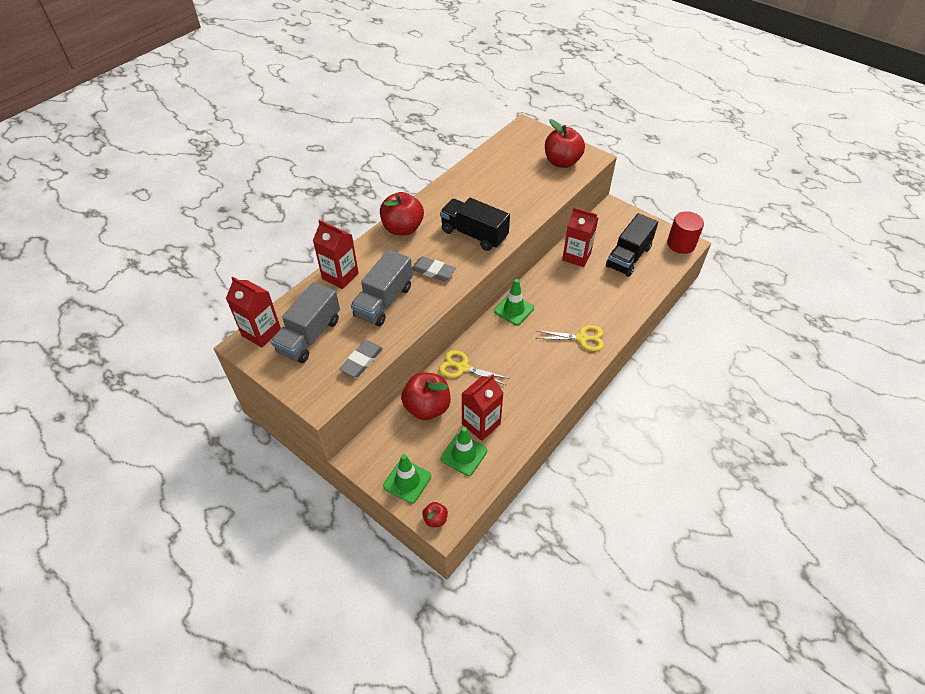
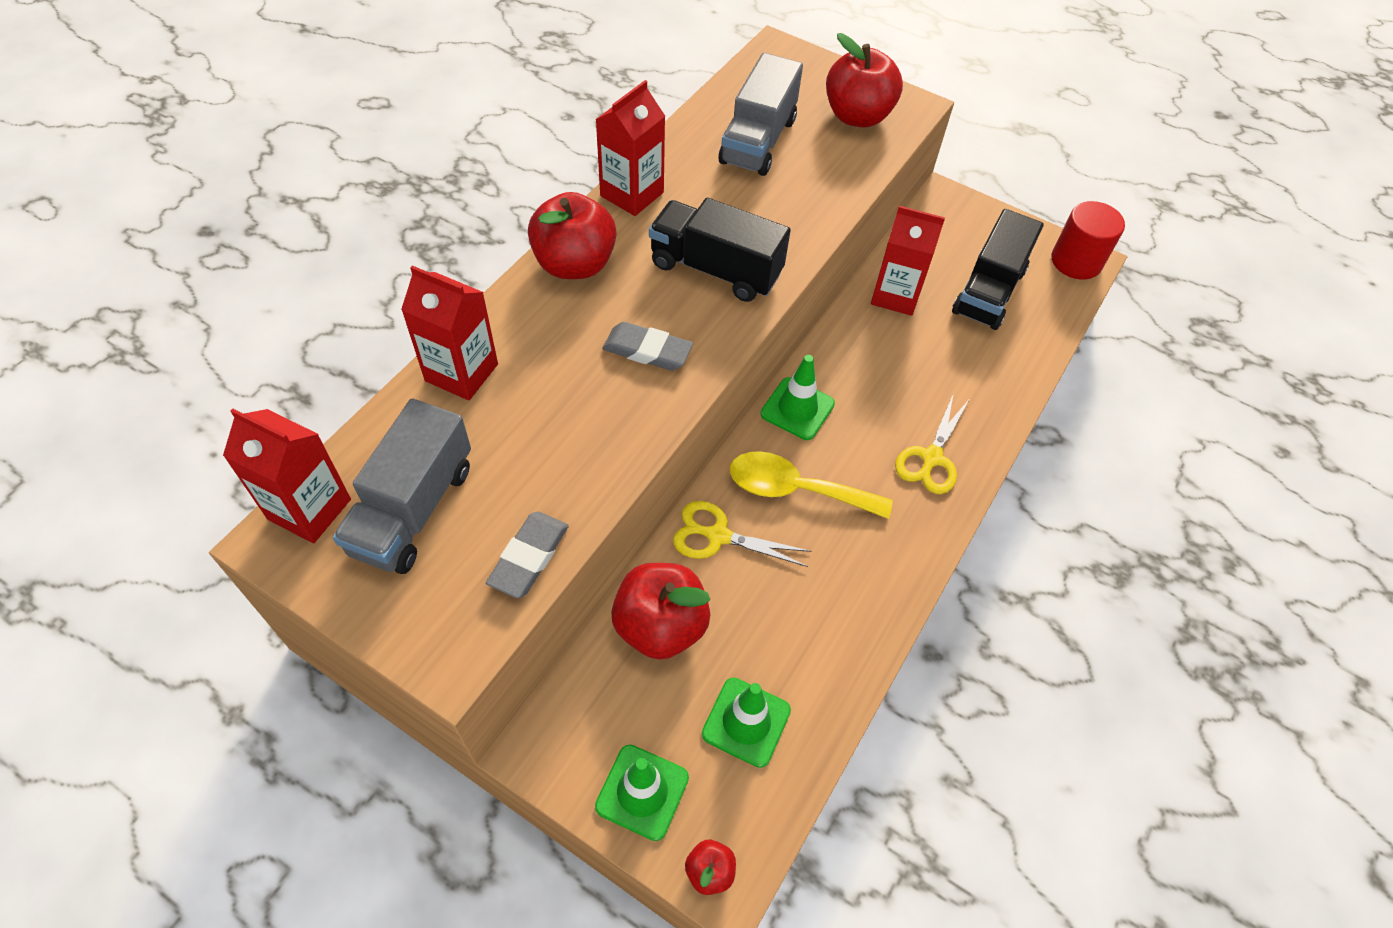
camera: 10 degrees left, 5 degrees up
grey truck [351,249,412,327] -> grey truck moved to [719,53,803,176]
red carton [462,374,503,441] -> red carton moved to [595,80,665,216]
yellow scissors [536,325,604,351] -> yellow scissors turned 120 degrees clockwise [895,393,970,494]
none -> yellow spoon [730,451,892,519]

